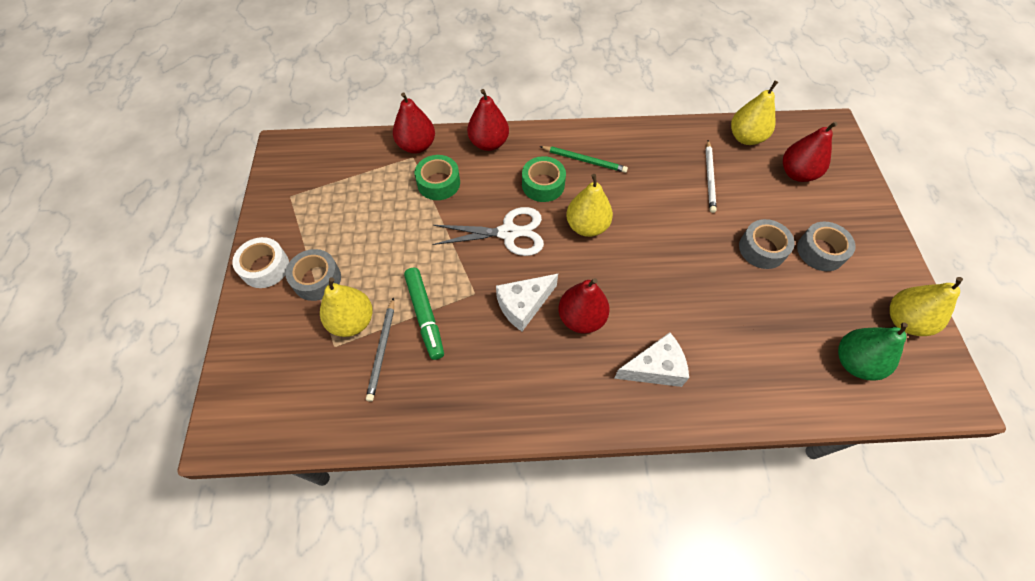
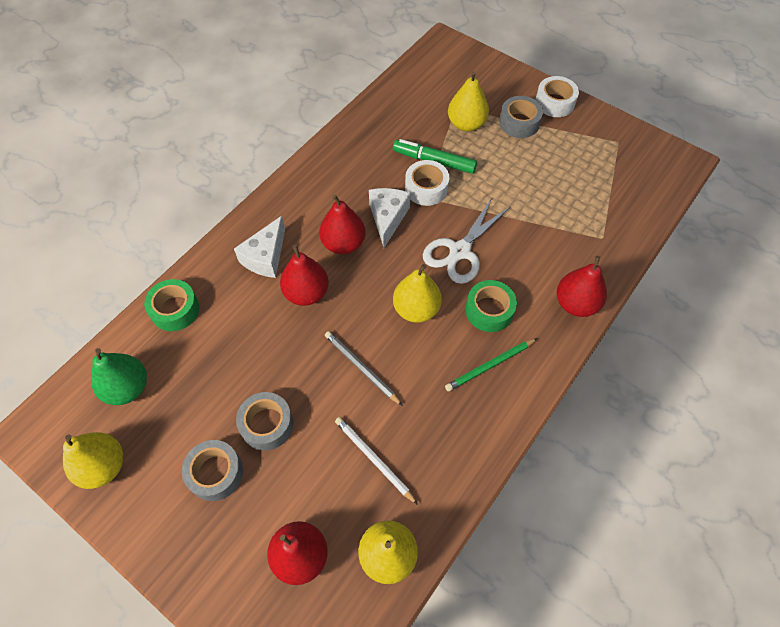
camera: 130 degrees right, 0 degrees up
grey pencil [366,297,394,402] -> grey pencil moved to [325,331,403,406]
red pear [393,92,435,154] -> red pear moved to [280,245,329,306]
green tape [415,155,460,200] -> green tape moved to [144,279,199,331]
none -> white tape [405,160,449,206]

